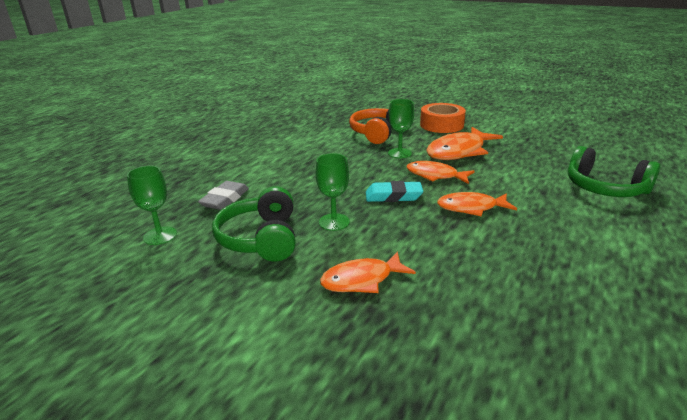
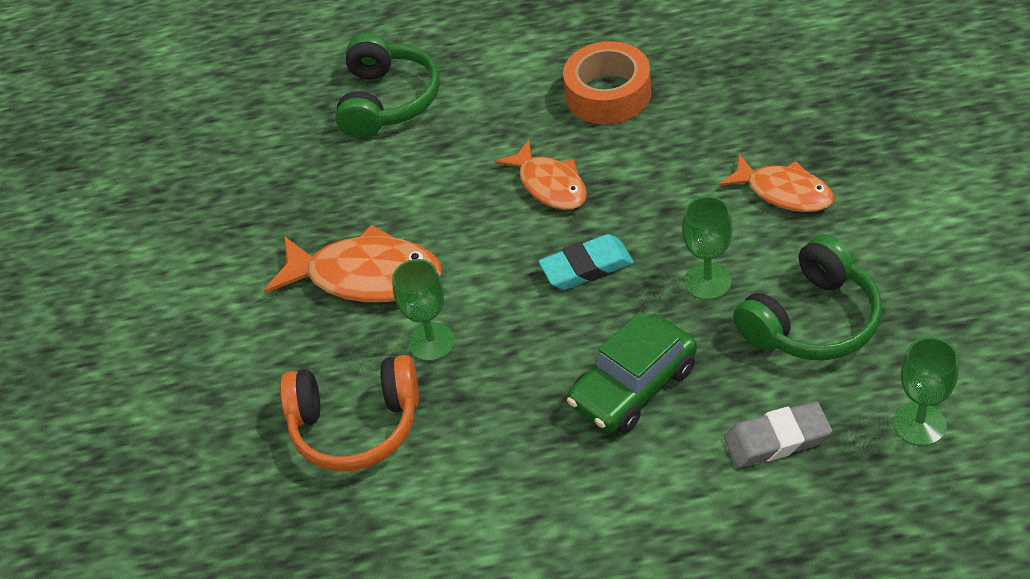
camera: 120 degrees left, 20 degrees up
turquoise eraser [366,181,423,202] -> turquoise eraser turned 75 degrees counterclockwise [538,234,634,290]
orange fish [406,161,475,184] -> none
orange tape [420,103,466,133] -> orange tape moved to [563,41,651,124]
none -> green car [567,311,697,433]

